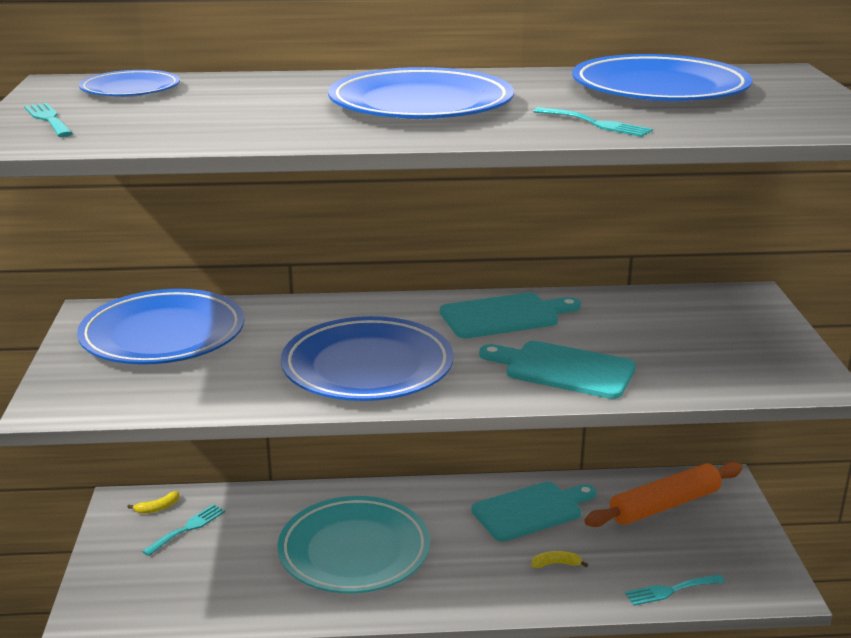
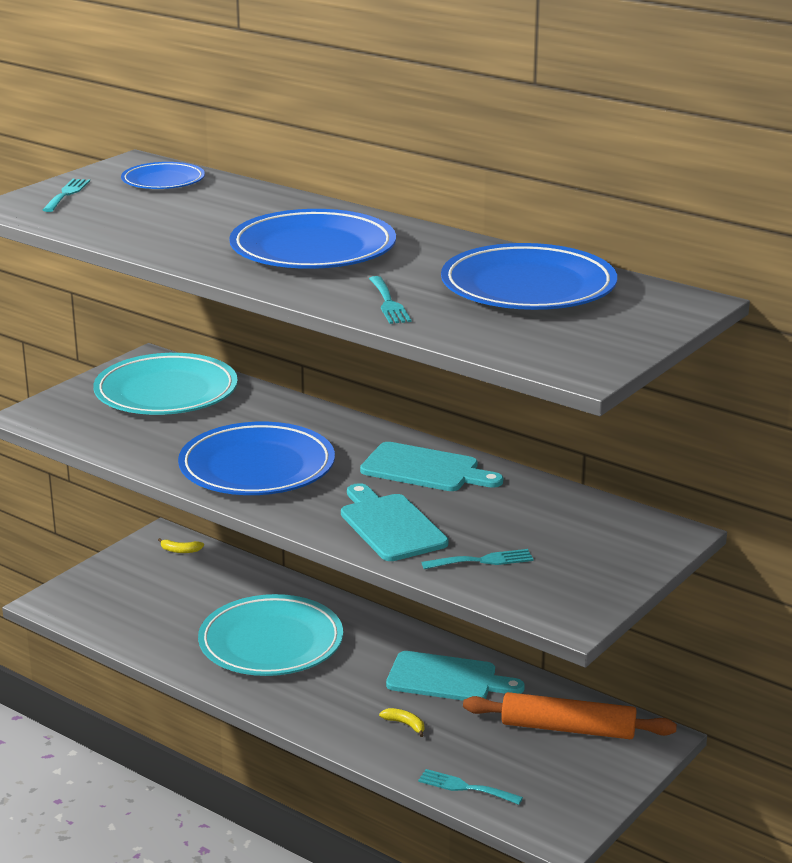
camera: 40 degrees right, 0 degrees up
blue plate [77,289,244,365] -> turquoise plate [93,353,238,415]
turquoise fork [142,504,225,556] -> turquoise fork moved to [421,549,534,569]

